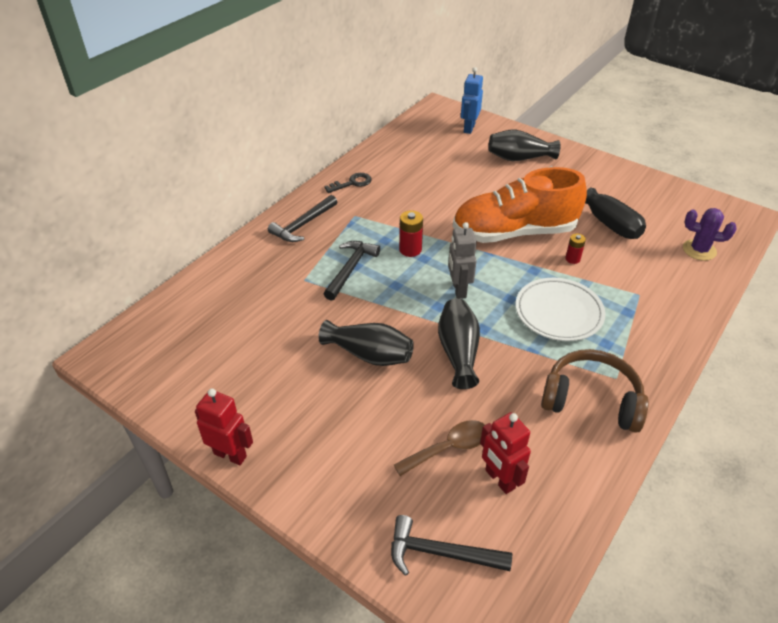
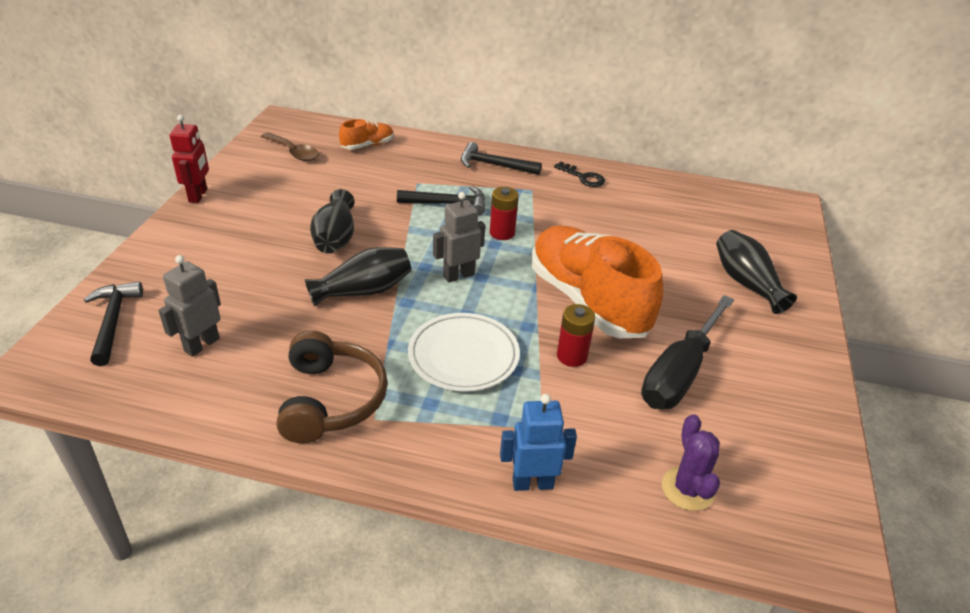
camera: 65 degrees right, 5 degrees down
brown spoon [394,420,485,476] -> brown spoon moved to [261,132,319,161]
blue robot [461,67,483,134] -> blue robot moved to [500,394,577,491]
red robot [480,412,531,494] -> grey robot [159,255,221,357]
red battery [565,233,586,264] -> red battery [557,304,595,367], size x1.53
none -> orange shoe [339,119,394,150]

